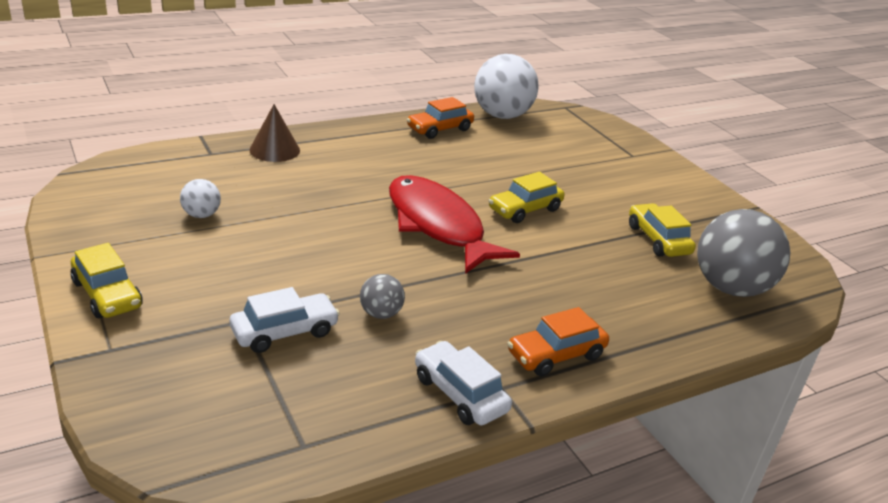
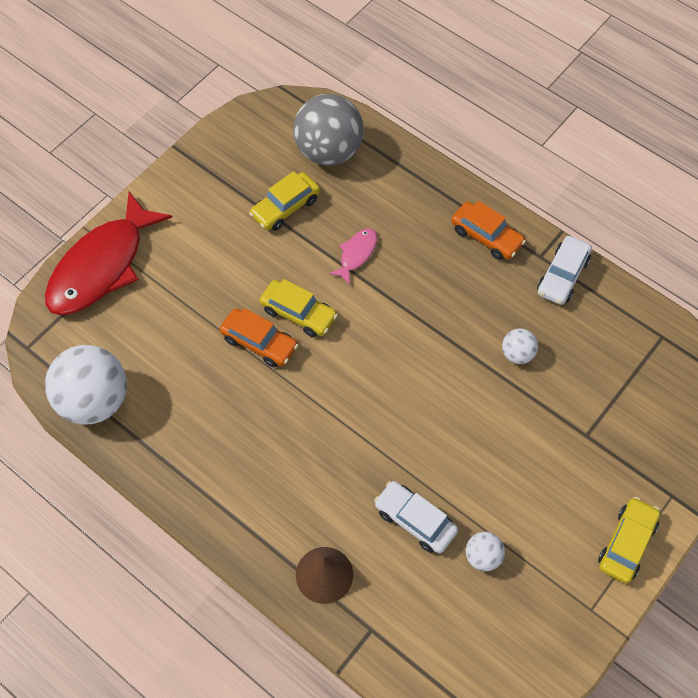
camera: 110 degrees left, 30 degrees up
white car [230,287,340,353] -> white car moved to [374,481,458,553]
grey ball [360,274,405,319] -> white ball [502,329,538,364]
red fish [389,175,520,274] -> red fish moved to [45,191,172,315]
orange car [407,97,474,139] -> orange car moved to [220,308,298,367]
none -> pink fish [329,228,377,284]

